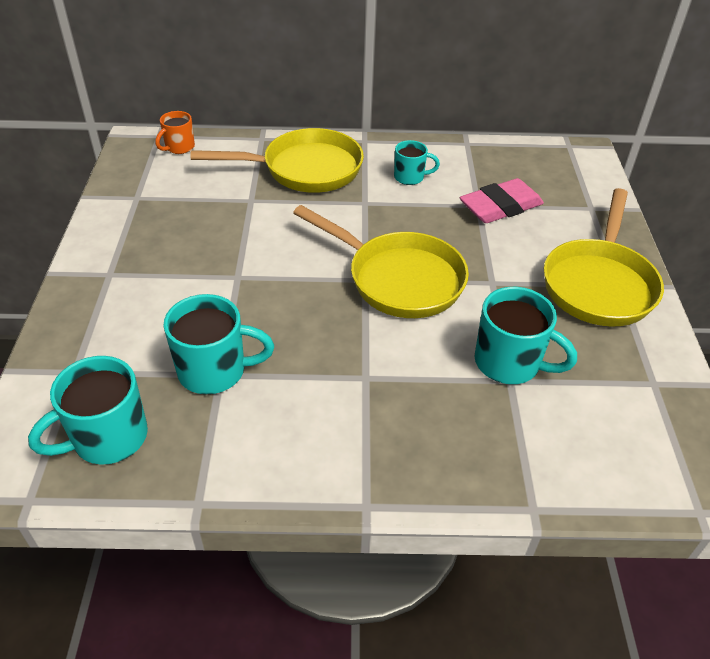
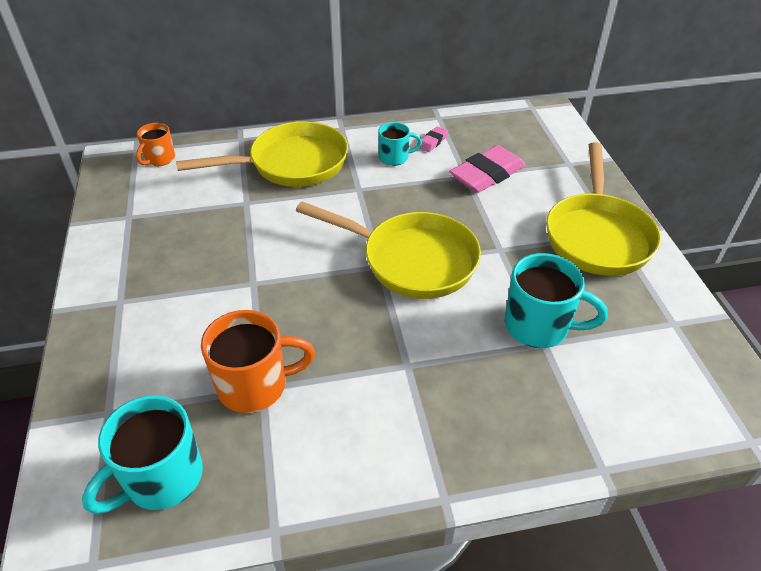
camera: 10 degrees left, 0 degrees up
turquoise mug [163,294,274,394] -> orange mug [201,310,315,413]
none -> pink eraser [419,126,448,152]

